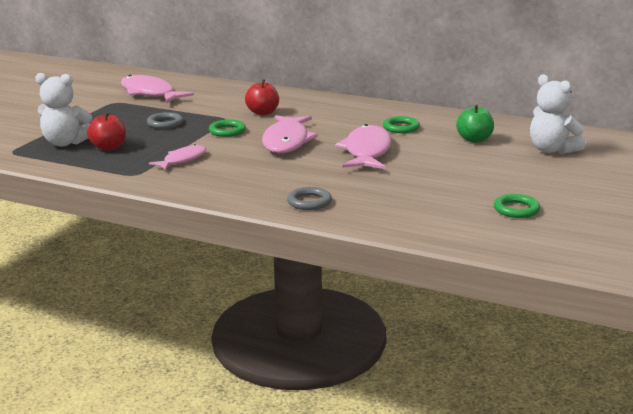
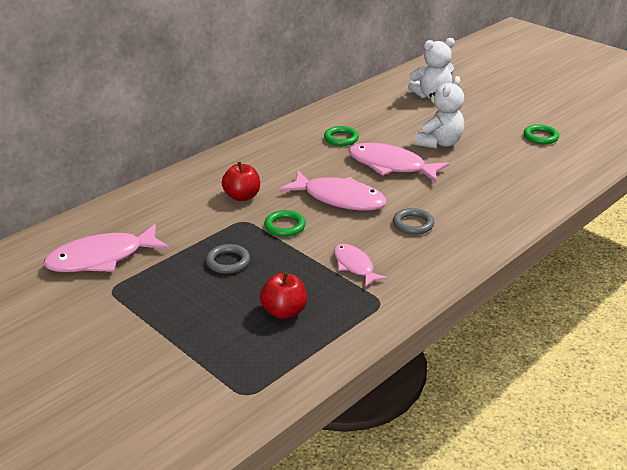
camera: 70 degrees left, 10 degrees up
white teddy bear [35,73,92,147] -> white teddy bear moved to [415,76,464,149]
grey ring [287,187,332,210] -> grey ring moved to [393,208,434,235]
green apple [456,104,494,143] -> none

